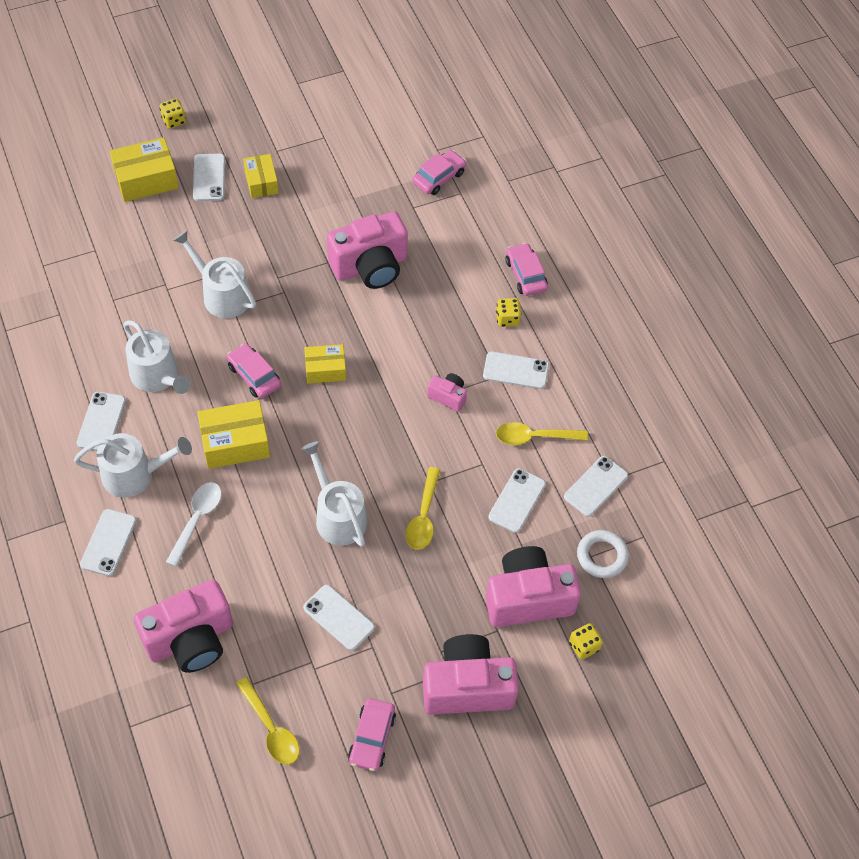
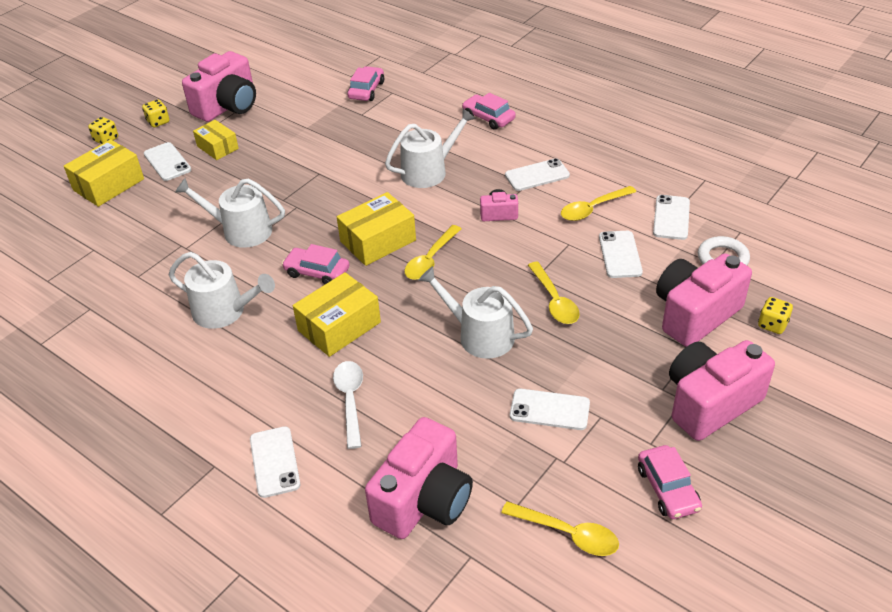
camera: 25 degrees left, 15 degrees down
white watering can [74,433,192,498] -> white watering can moved to [385,108,476,188]
white phone [77,392,126,451] -> none
yellow box [304,344,346,384] -> yellow box [337,192,416,266], size x1.55
pink camera [327,212,408,289] -> pink camera moved to [182,51,256,122]
yellow dice [496,298,521,327] -> yellow dice moved to [142,99,170,127]
none -> yellow spoon [404,225,461,280]

